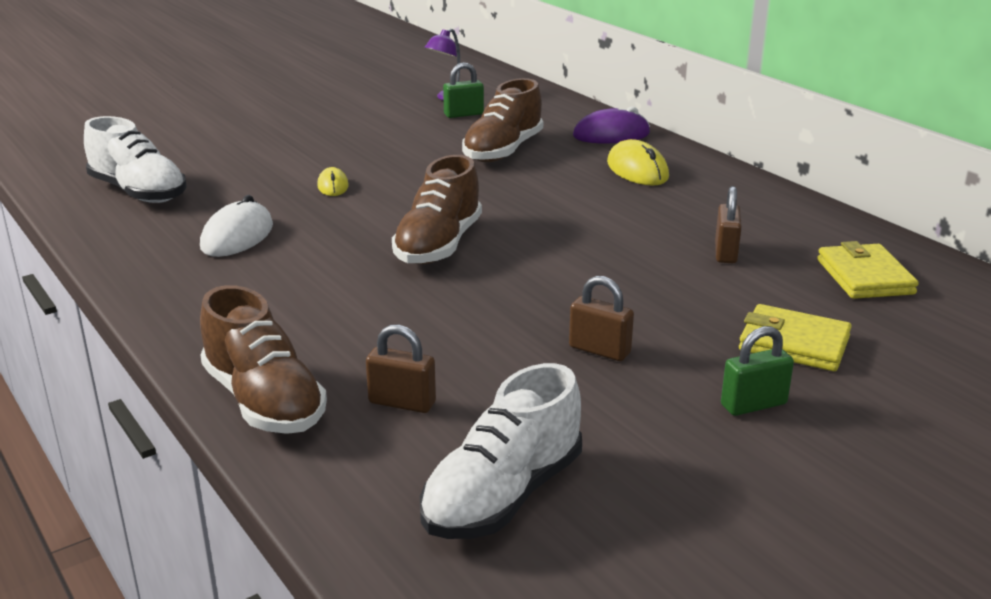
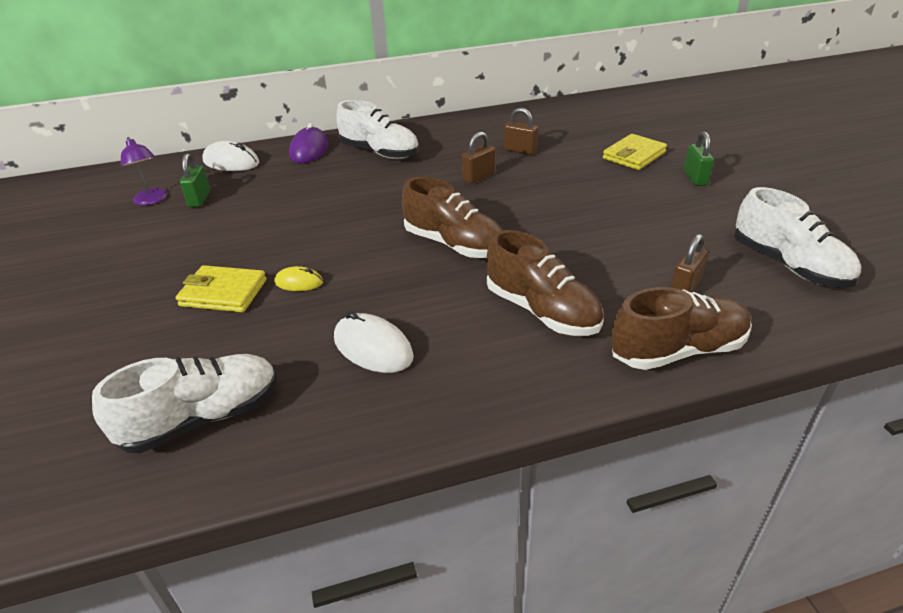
camera: 70 degrees left, 10 degrees up
brown shoe [462,78,543,162] -> brown shoe moved to [487,230,604,336]
brown padlock [569,276,634,361] -> brown padlock moved to [462,132,495,184]
yellow mouse [607,139,669,186] -> white shoe [336,100,419,159]
yellow wallet [817,241,919,299] -> yellow wallet moved to [176,265,267,312]
none -> white mouse [202,141,259,171]

